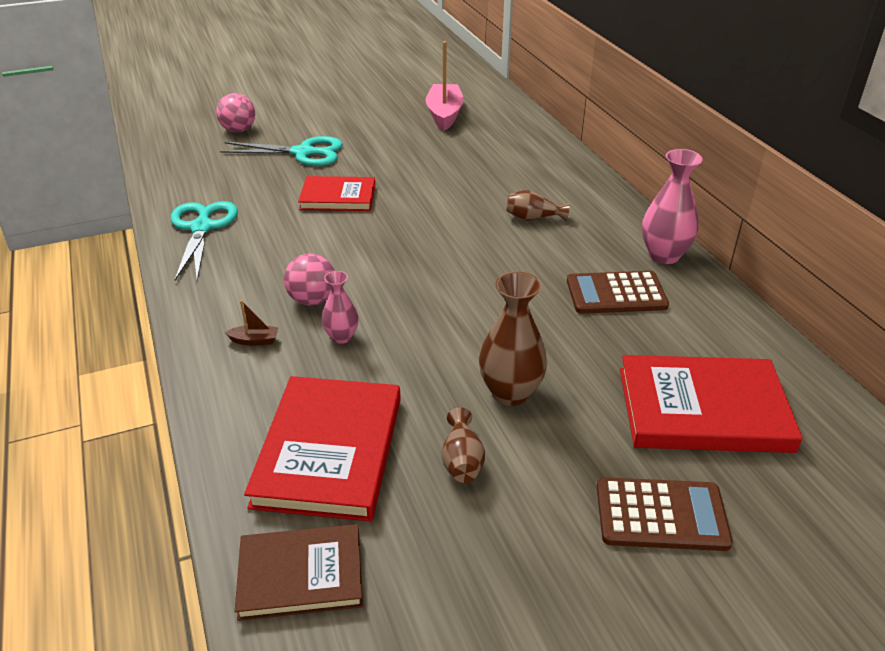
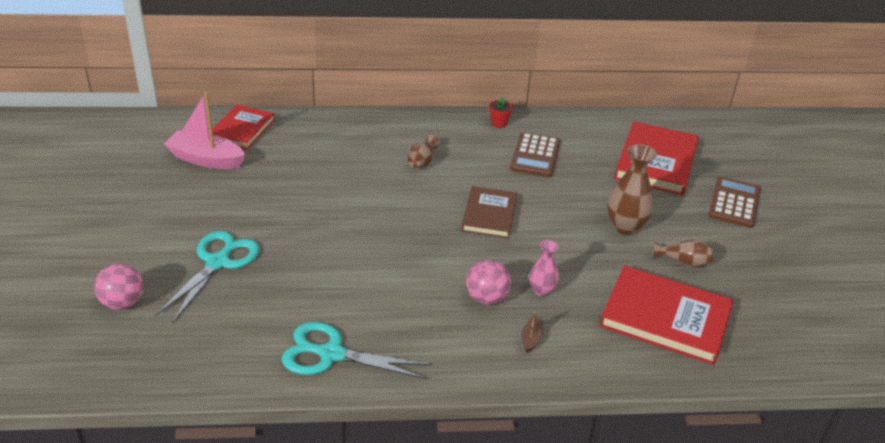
camera: 75 degrees left, 0 degrees up
brown book [235,524,363,621] -> brown book moved to [461,186,517,238]
red book [298,176,375,211] -> red book moved to [213,105,275,149]
pink vase [642,149,703,264] -> red flower pot [489,97,513,128]

